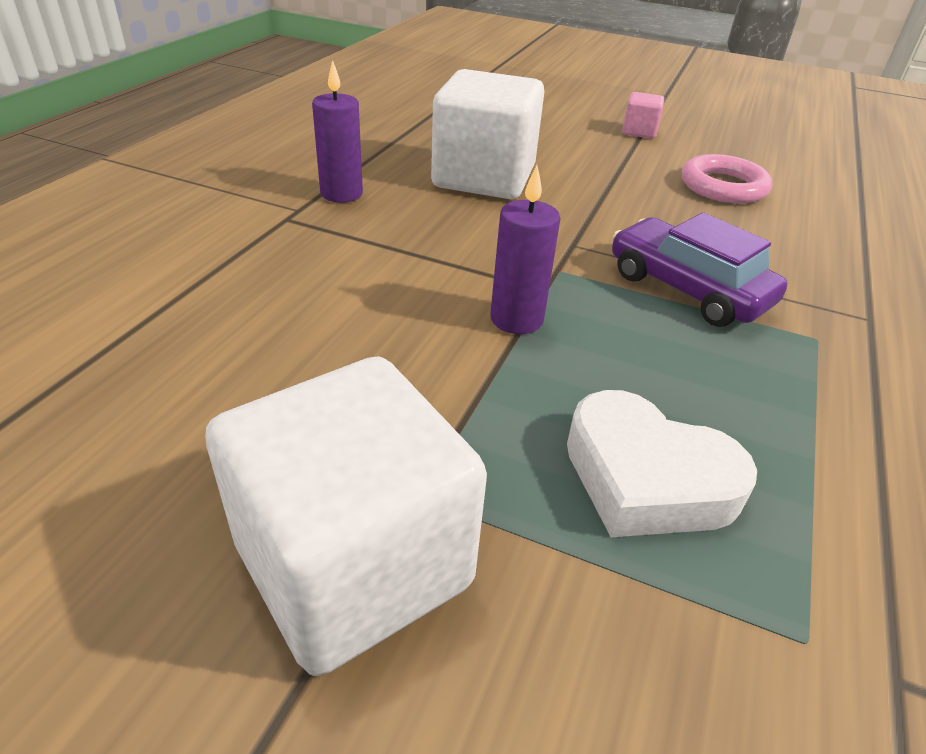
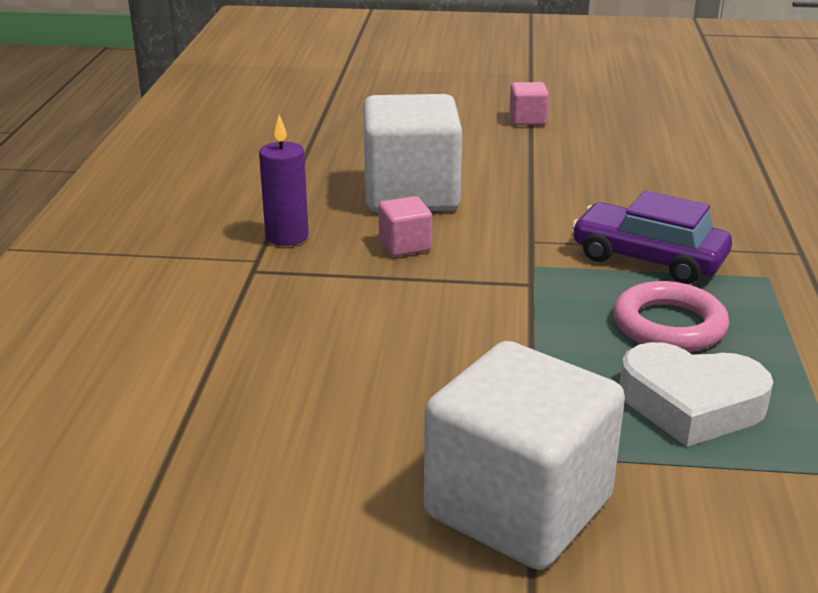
camera: 15 degrees left, 10 degrees down
purple candle [490,165,560,334] -> none
pink ring [682,154,772,203] -> pink ring moved to [613,281,729,352]
none -> pink cube [379,196,432,256]

